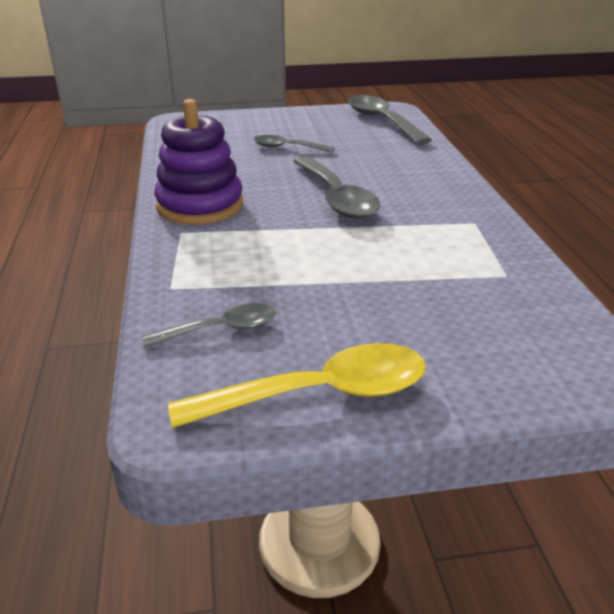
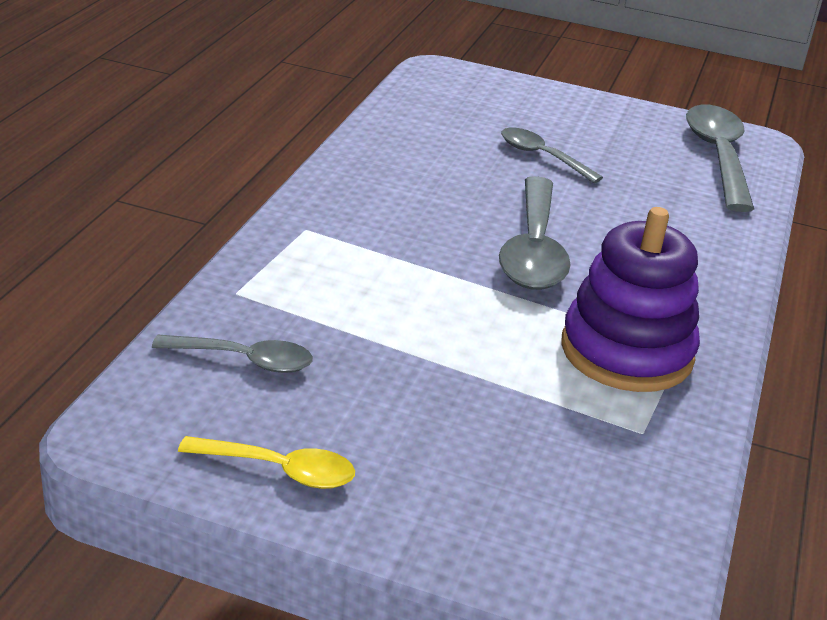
camera: 25 degrees right, 0 degrees up
purple stacking toy [154,99,243,225] -> purple stacking toy moved to [561,207,700,392]
yellow spoon [168,343,426,428] -> yellow spoon [178,436,355,489], size x0.59

